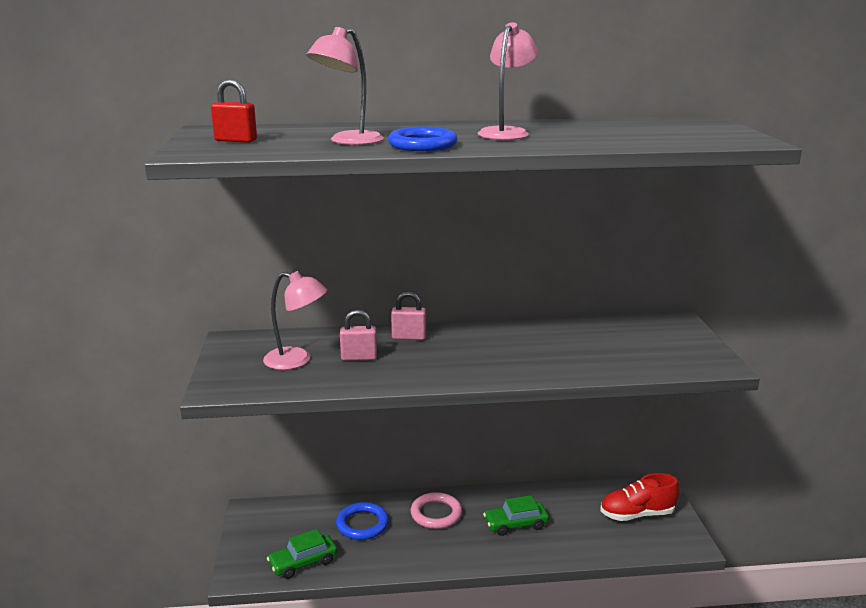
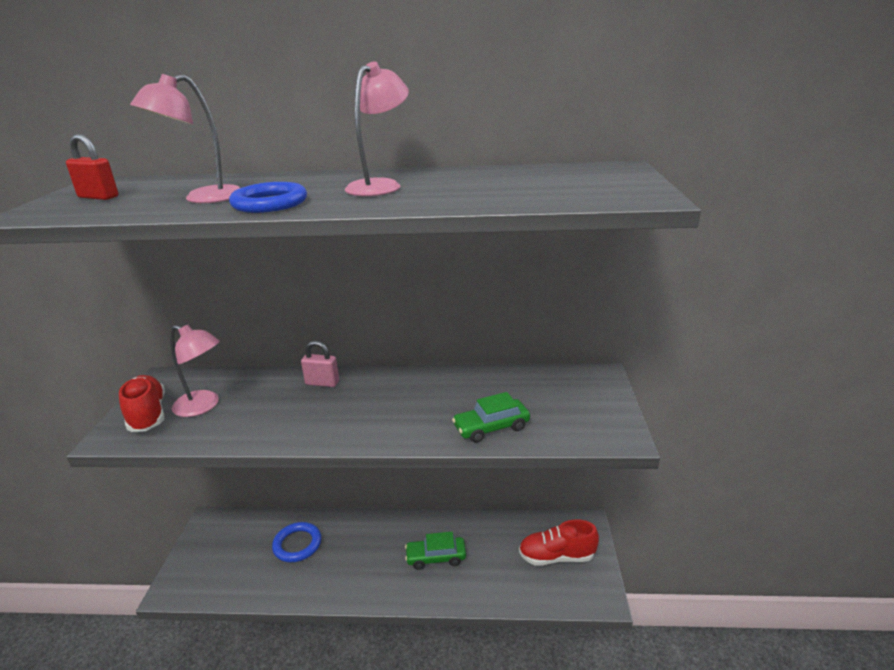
camera: 10 degrees right, 5 degrees up
green car [267,529,337,579] -> green car moved to [452,392,530,443]
pink padlock [340,310,377,361] -> none
pink ring [411,492,462,529] -> none
none -> red shoe [119,375,165,432]

